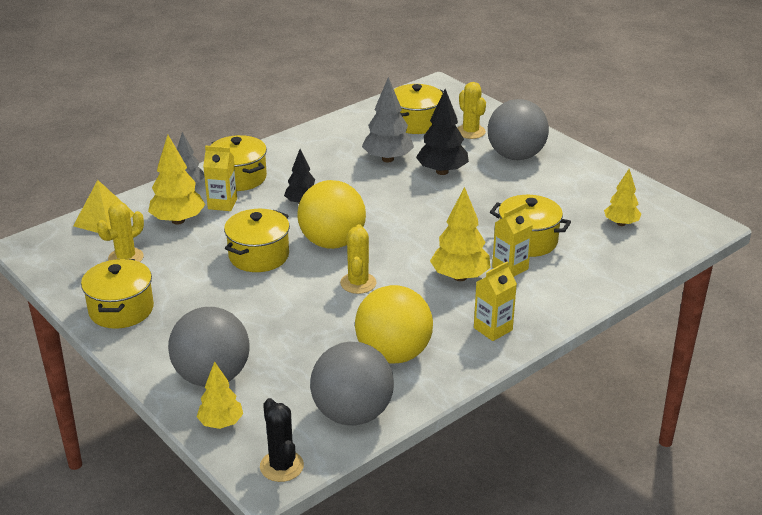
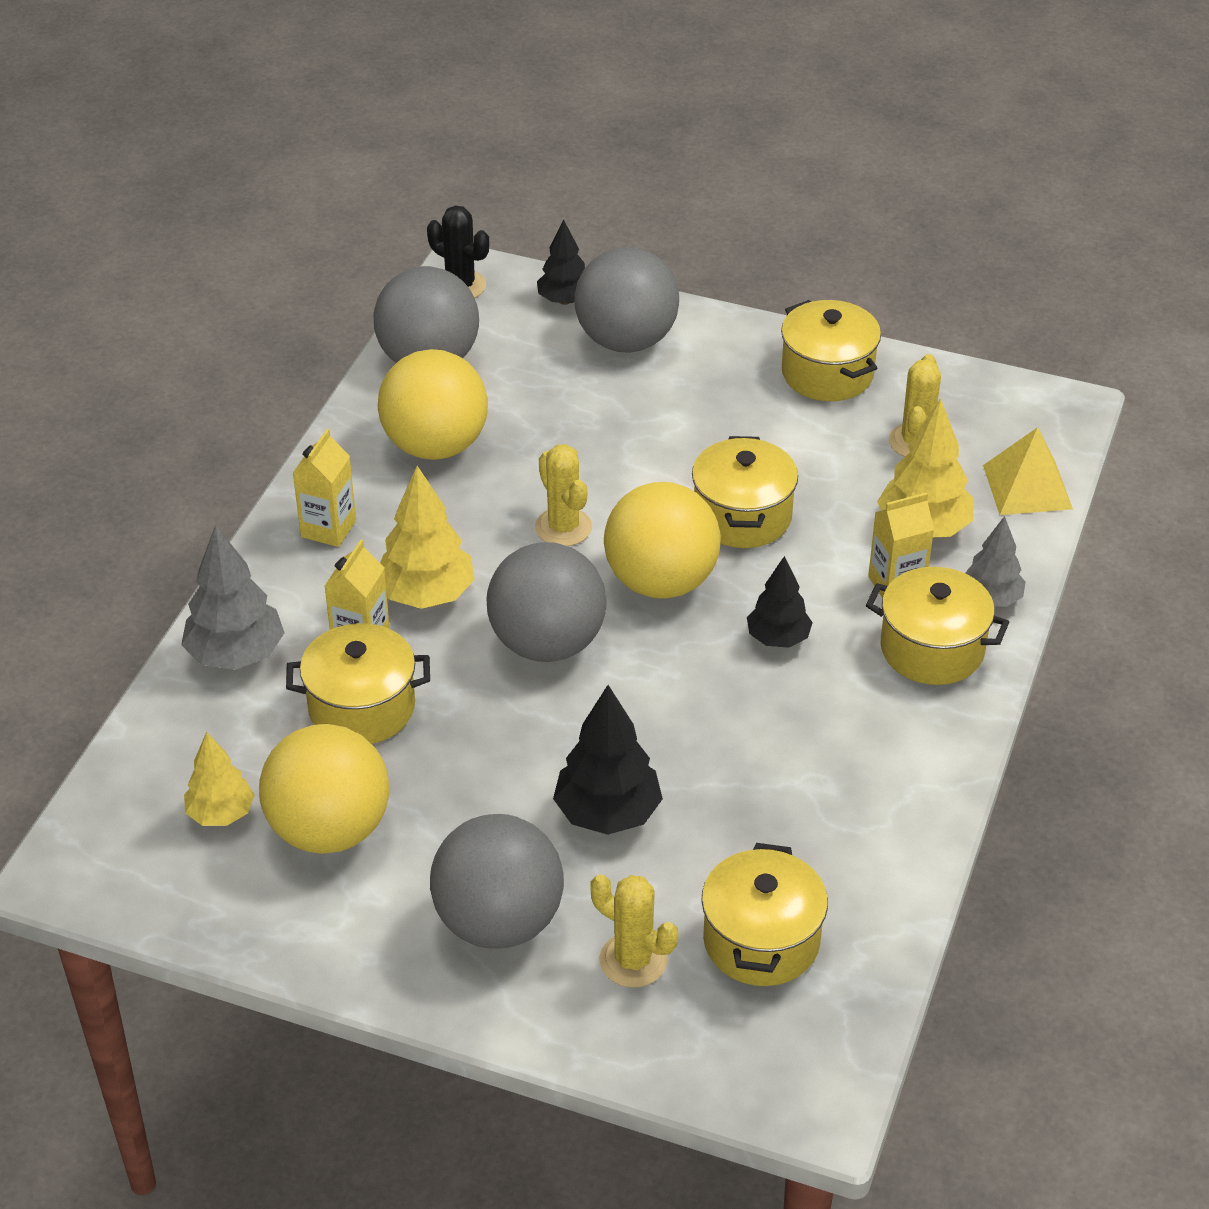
camera: 150 degrees right, 10 degrees up
yellow tree [197,361,243,429] -> black tree [537,219,585,305]
grey tree [362,77,414,162] -> grey tree moved to [181,525,284,670]
none -> yellow ball [259,724,389,854]
none -> grey ball [486,542,607,662]

